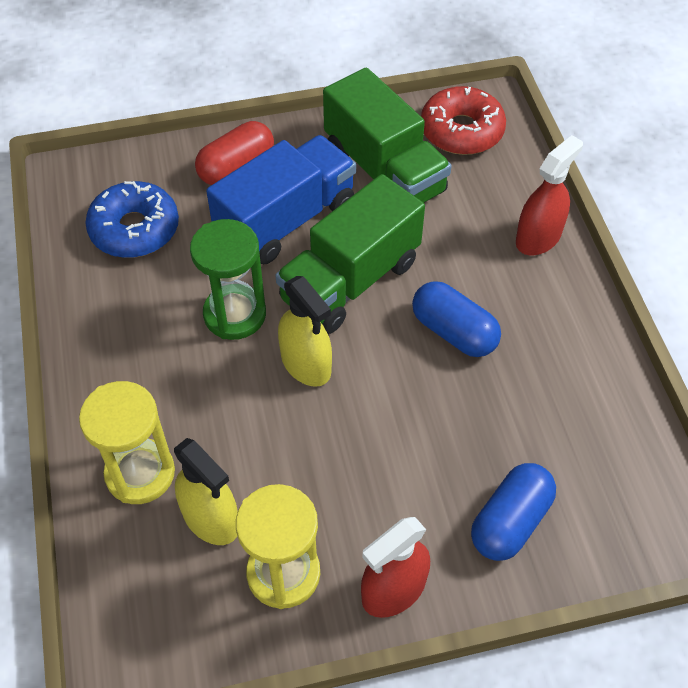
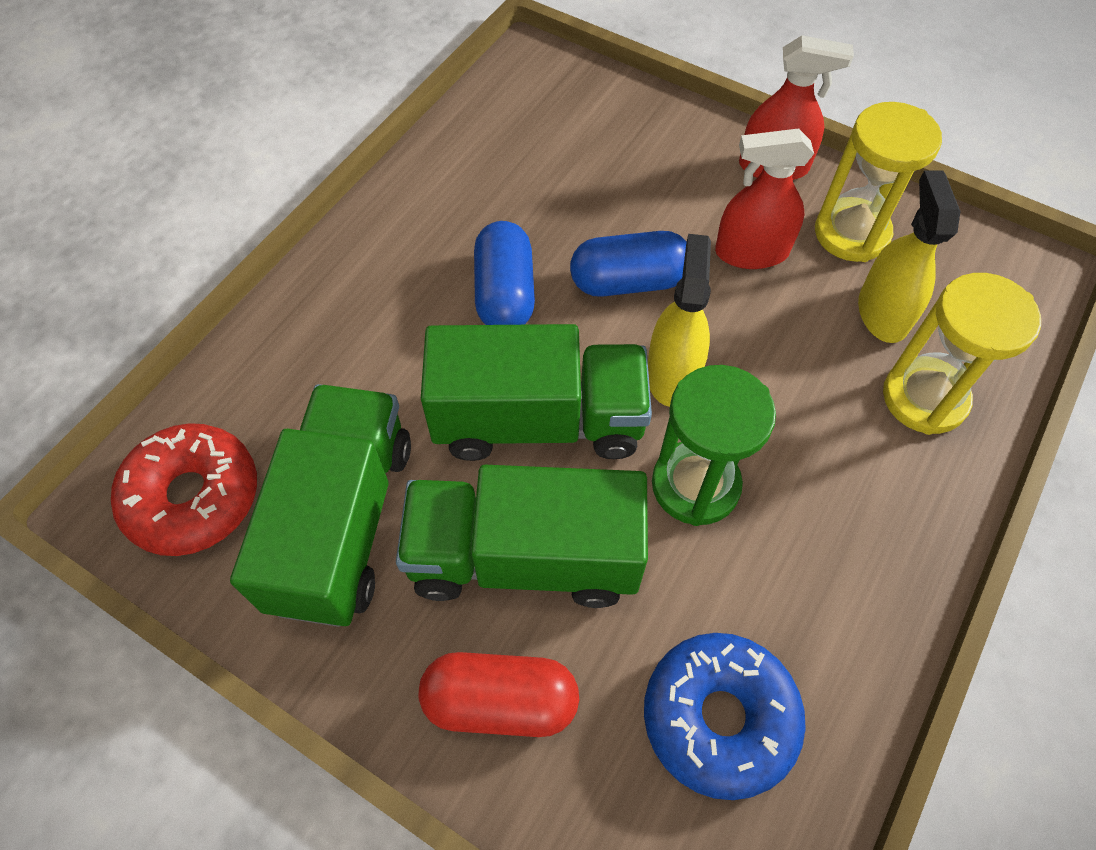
camera: 135 degrees left, 5 degrees up
blue truck [206,135,356,264] -> green truck [396,465,648,608]
blue capsule [471,463,556,561] -> blue capsule moved to [570,231,687,297]
red spray bottle [516,135,583,255] -> red spray bottle moved to [715,128,814,269]

